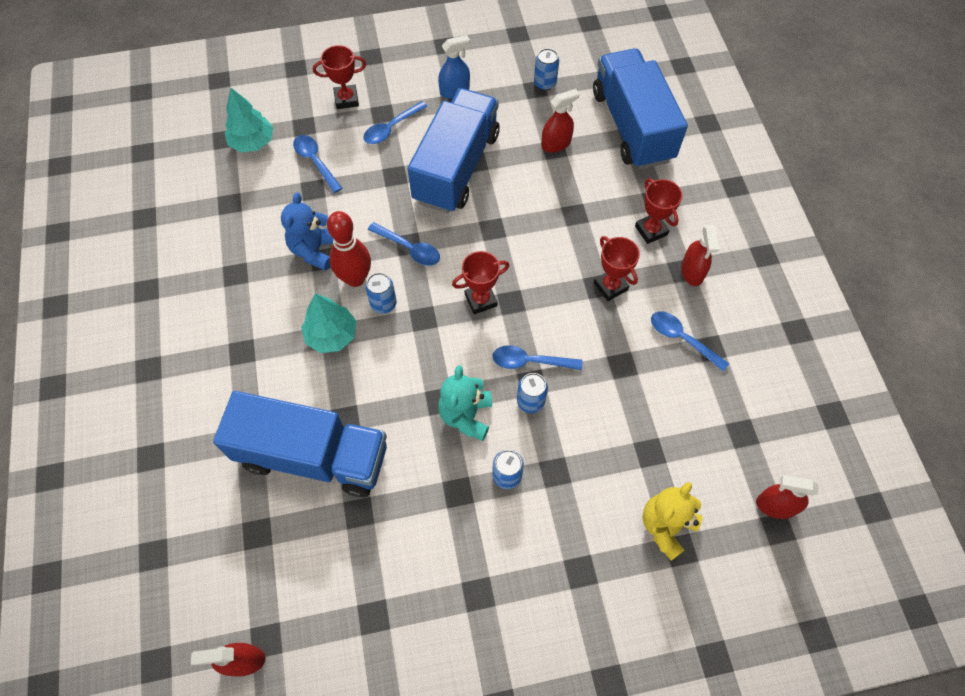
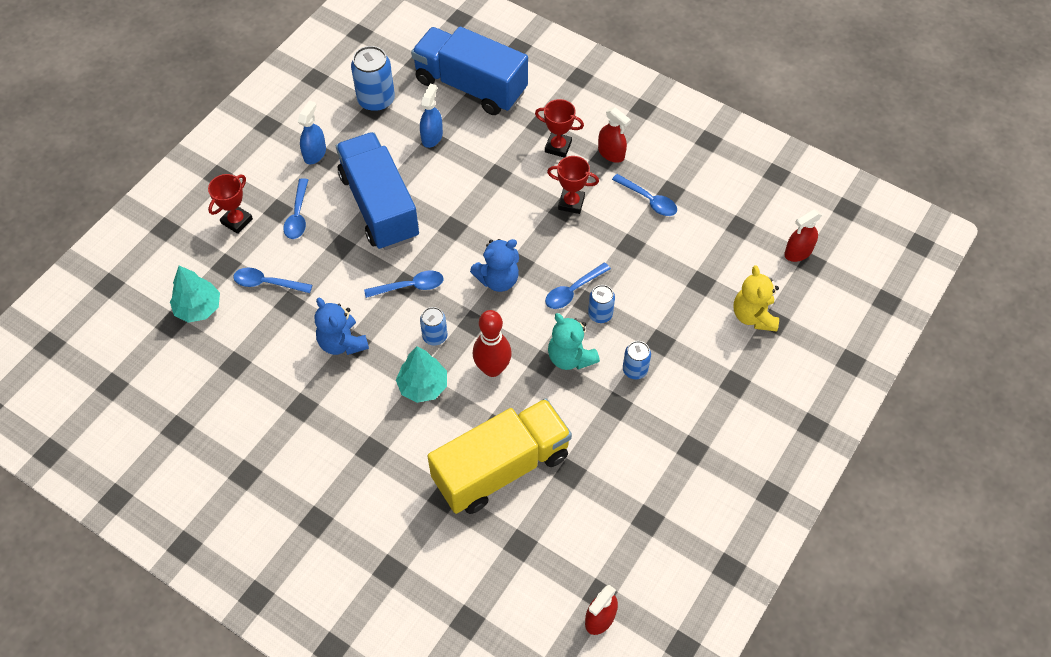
camera: 45 degrees left, 5 degrees down
blue truck [213,391,387,497] -> yellow truck [428,398,572,514]
red bowling pin [327,211,371,287] -> red bowling pin moved to [473,310,512,377]
red trophy [452,251,509,314] -> blue teddy bear [470,239,519,292]
blue can [534,48,559,91] -> blue can [351,46,395,112], size x1.71
red spray bottle [541,89,579,153] -> blue spray bottle [420,84,443,148]
blue spoon [651,311,729,371] -> blue spoon turned 135 degrees counterclockwise [612,174,677,216]

